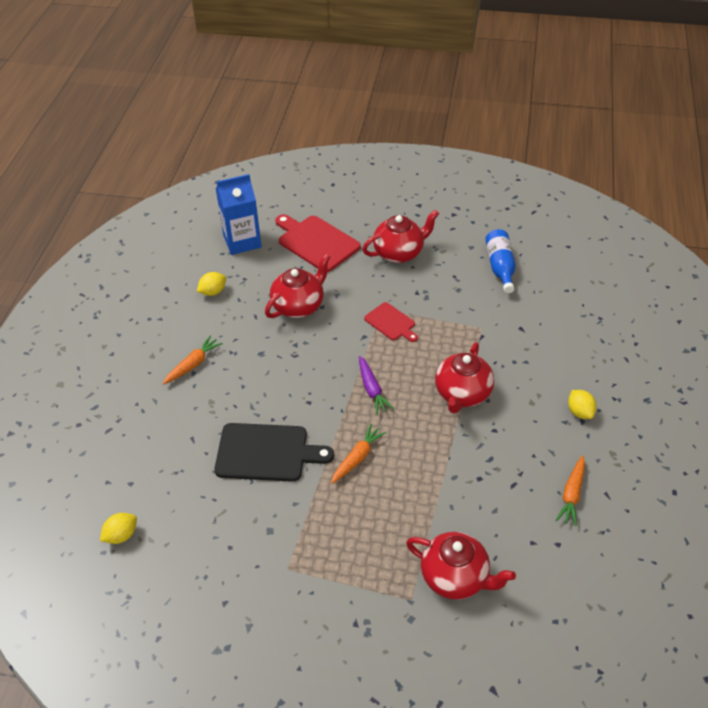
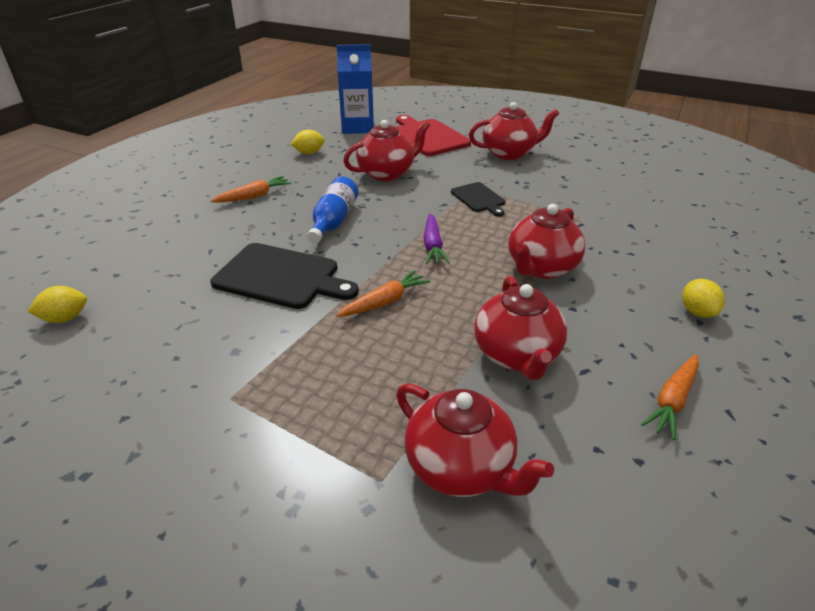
camera: 15 degrees right, 10 degrees down
red cutting board [364,302,418,342] -> black cutting board [451,182,506,217]
blue bottle [485,229,516,293] -> blue bottle moved to [307,177,359,244]
none -> red teapot [474,276,567,380]

